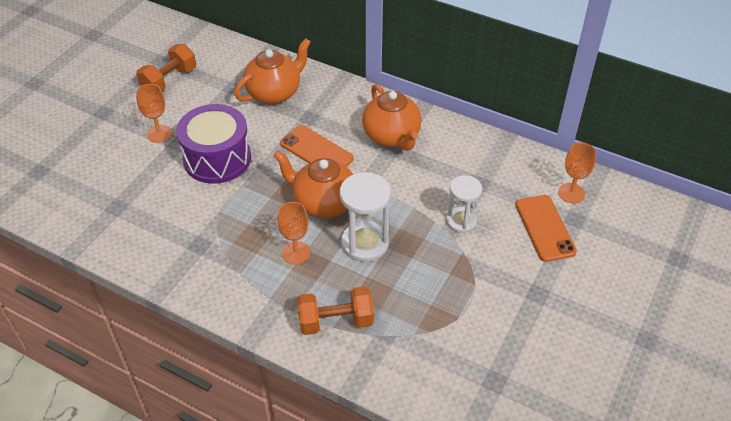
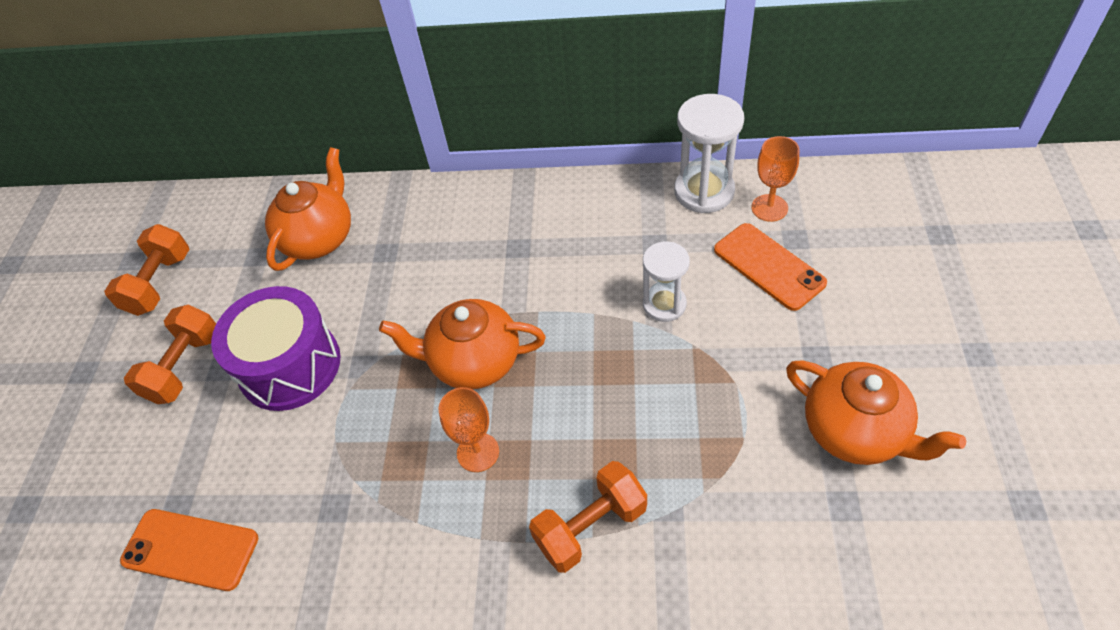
camera: 20 degrees left, 5 degrees up
orange goblet [136,84,172,143] -> orange dumbbell [124,304,216,404]
orange phone [280,125,354,167] -> orange phone moved to [120,509,258,591]
white hourglass [340,172,391,262] -> white hourglass moved to [674,94,744,213]
orange teapot [362,84,422,151] -> orange teapot moved to [786,360,966,465]

